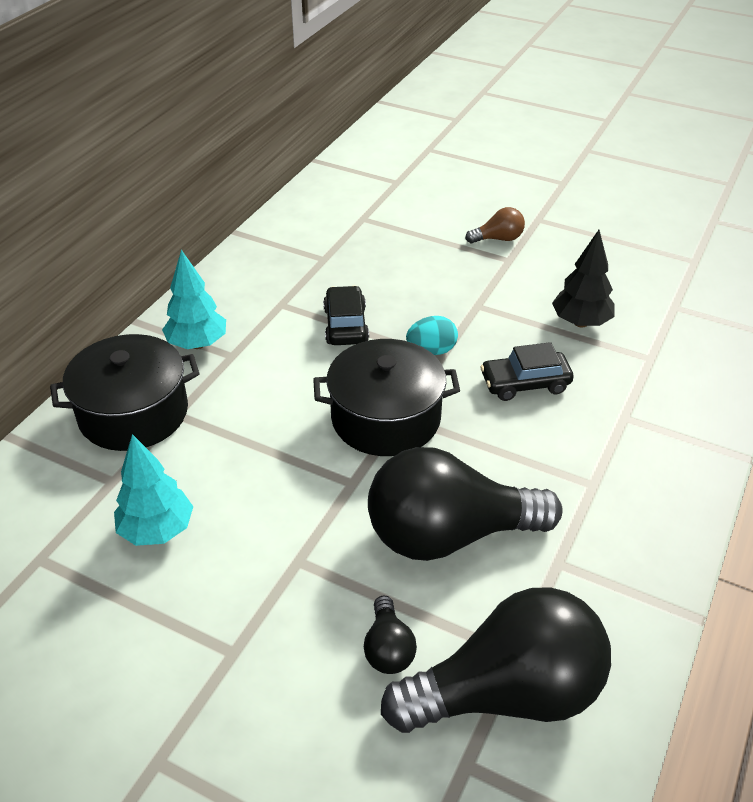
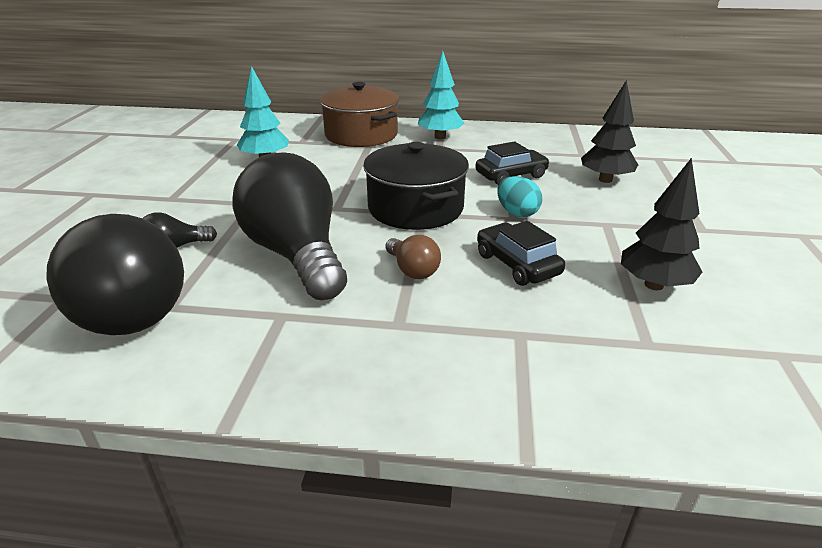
camera: 70 degrees right, 10 degrees down
black pot [50,334,199,451] -> brown pot [320,82,399,147]
brown light bulb [465,207,525,243] -> brown light bulb moved to [385,235,441,279]
none -> black tree [581,80,638,183]

